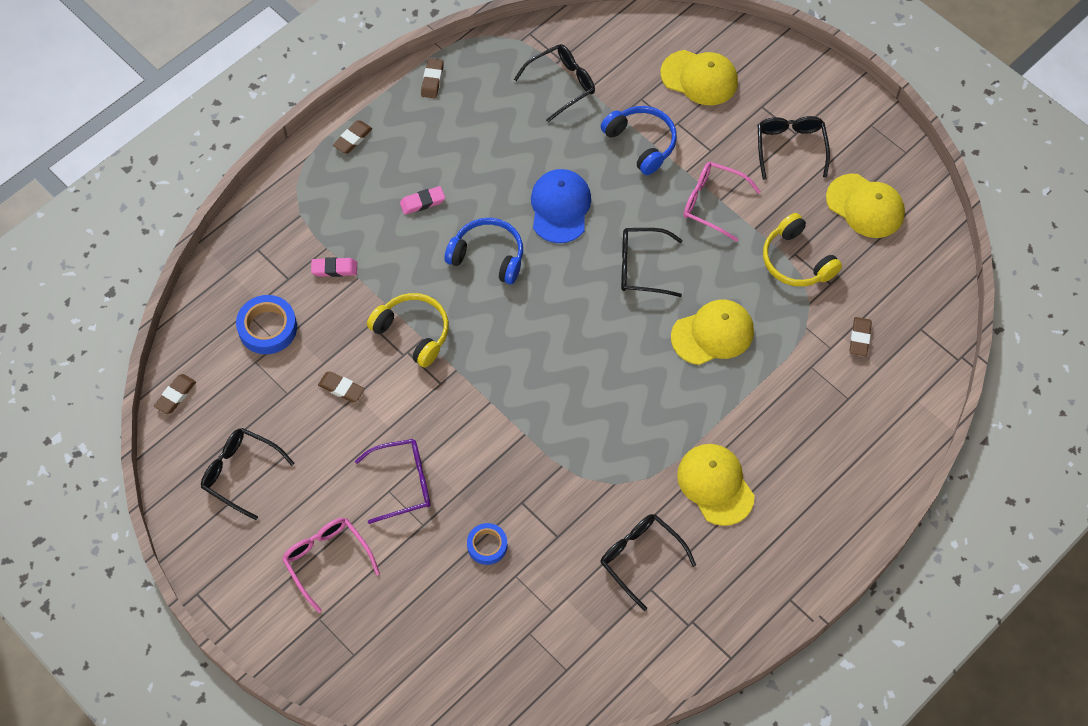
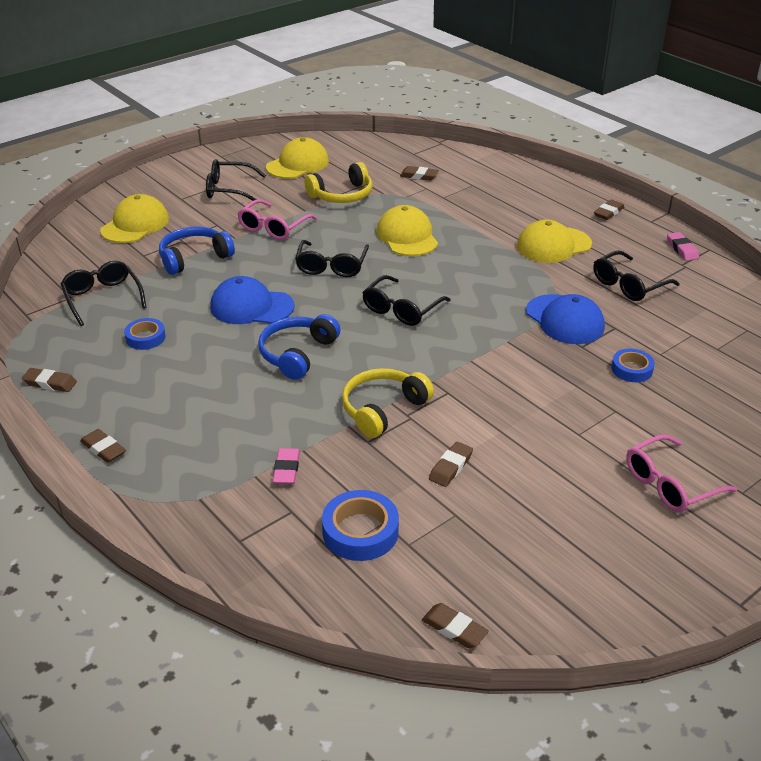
camera: 85 degrees left, 25 degrees down
black glasses [201,428,295,520] -> black glasses moved to [362,275,451,326]
purple glasses [355,439,431,524] -> none
pink eraser [400,186,445,215] -> pink eraser moved to [667,232,699,261]
none -> blue tape [124,318,166,350]
none -> blue cap [526,294,605,344]
none -> brown eraser [594,199,624,220]

